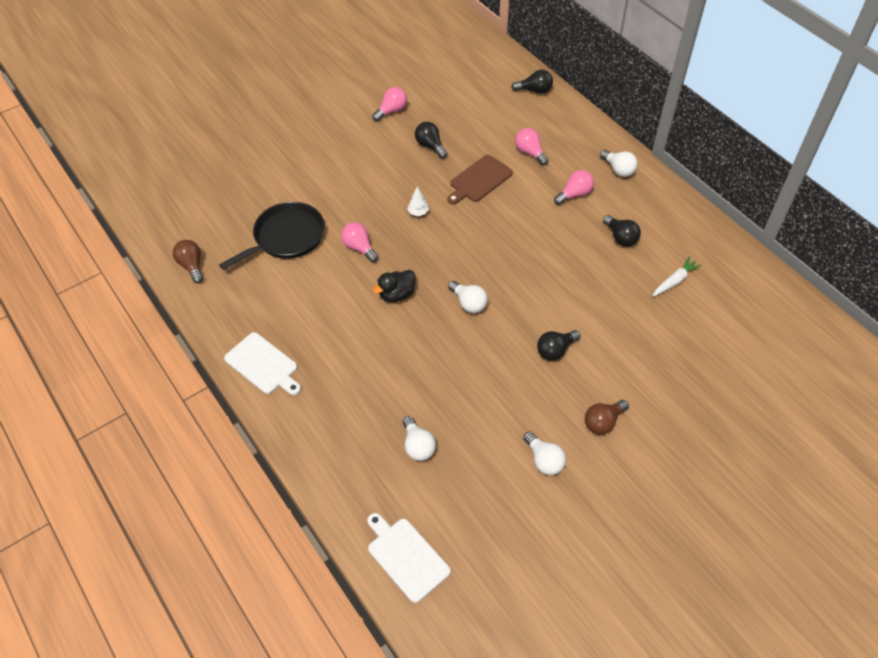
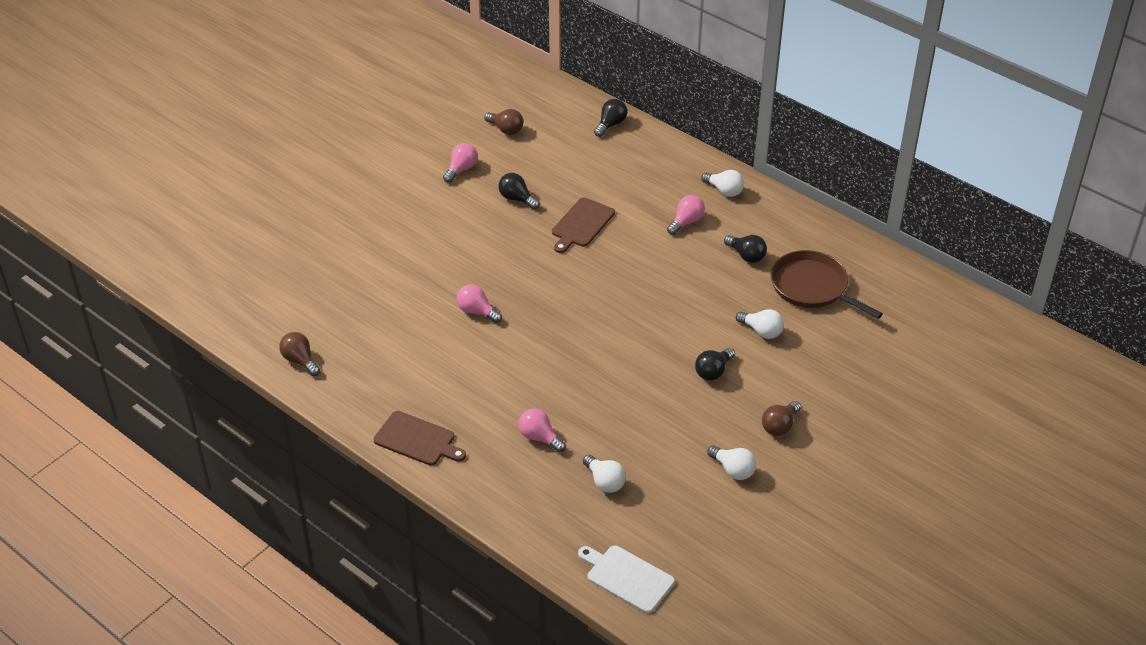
camera: 15 degrees left, 10 degrees down
black pan [219,202,325,270] -> none
white cutting board [224,332,301,395] -> brown cutting board [373,411,466,466]
black duck [373,270,416,302] -> none
white tree [407,187,429,216] -> none
white light bulb [448,281,488,313] -> white light bulb moved to [736,309,784,339]
black light bulb [511,70,553,94] -> black light bulb turned 45 degrees counterclockwise [594,99,627,137]
pink light bulb [515,128,549,166] -> pink light bulb moved to [518,408,566,453]
white carrot [653,257,702,297] -> brown pan [770,250,883,319]
none -> brown light bulb [484,109,523,135]

